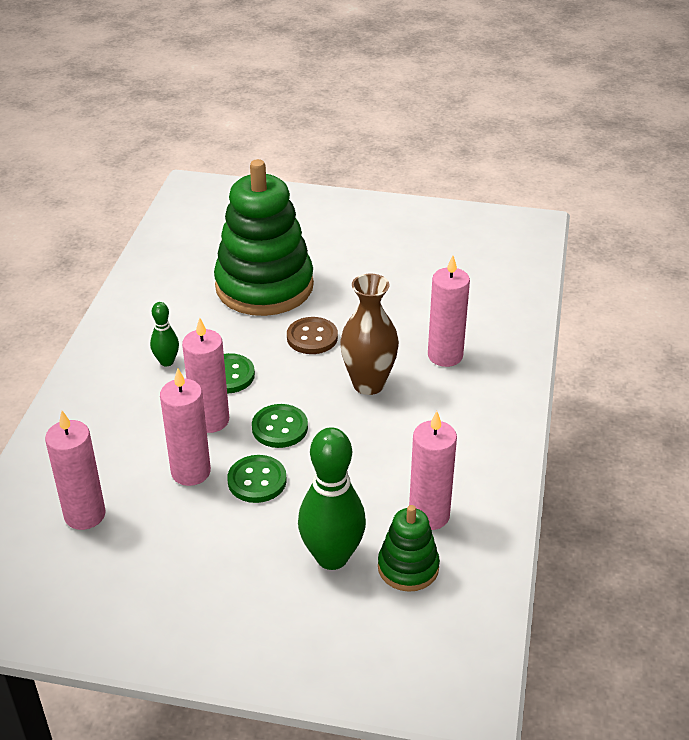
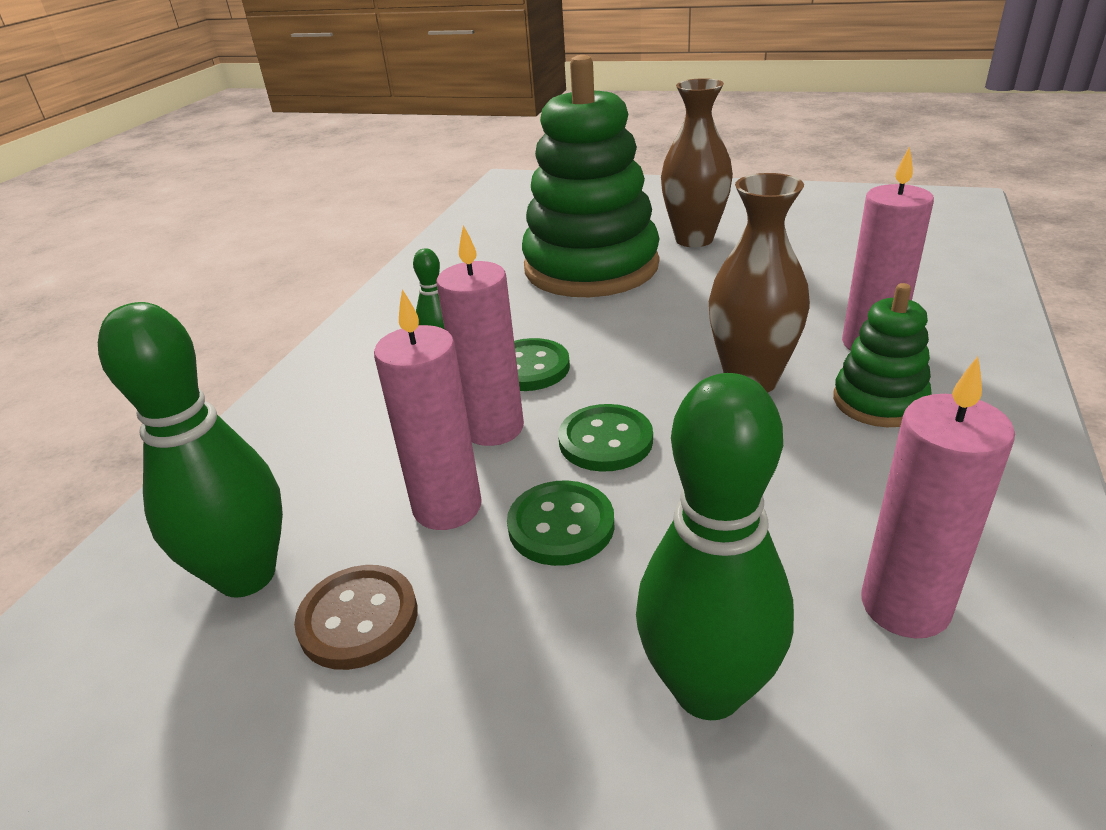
camera: 10 degrees right, 5 degrees down
pink candle [45,411,106,530] -> green bowling pin [98,302,283,598]
brown button [287,317,338,354] -> brown button moved to [294,565,417,670]
green stacking toy [378,505,440,592] -> green stacking toy moved to [833,283,932,427]
none -> brown vase [661,78,733,247]

